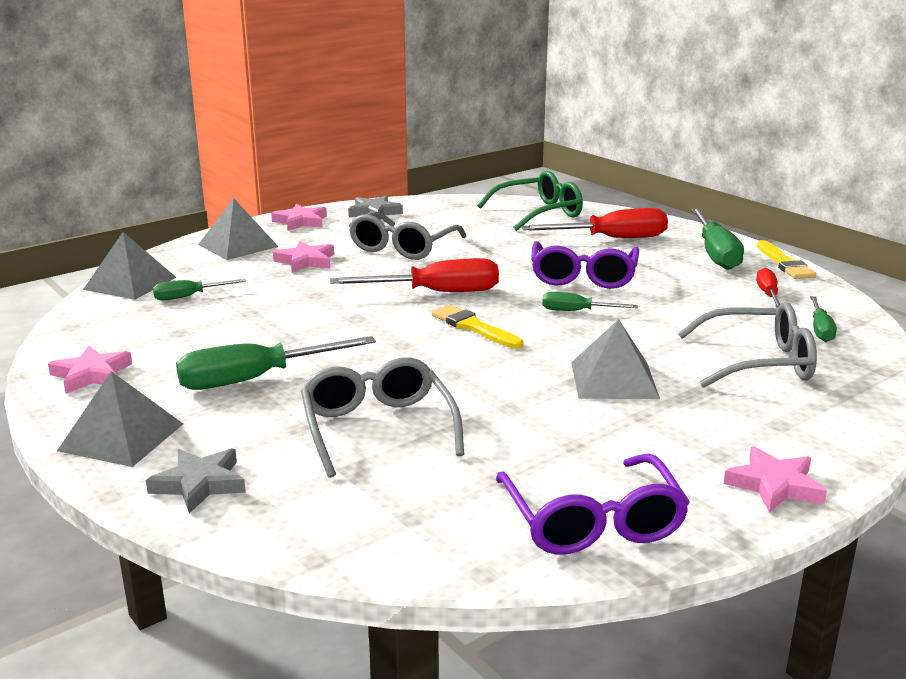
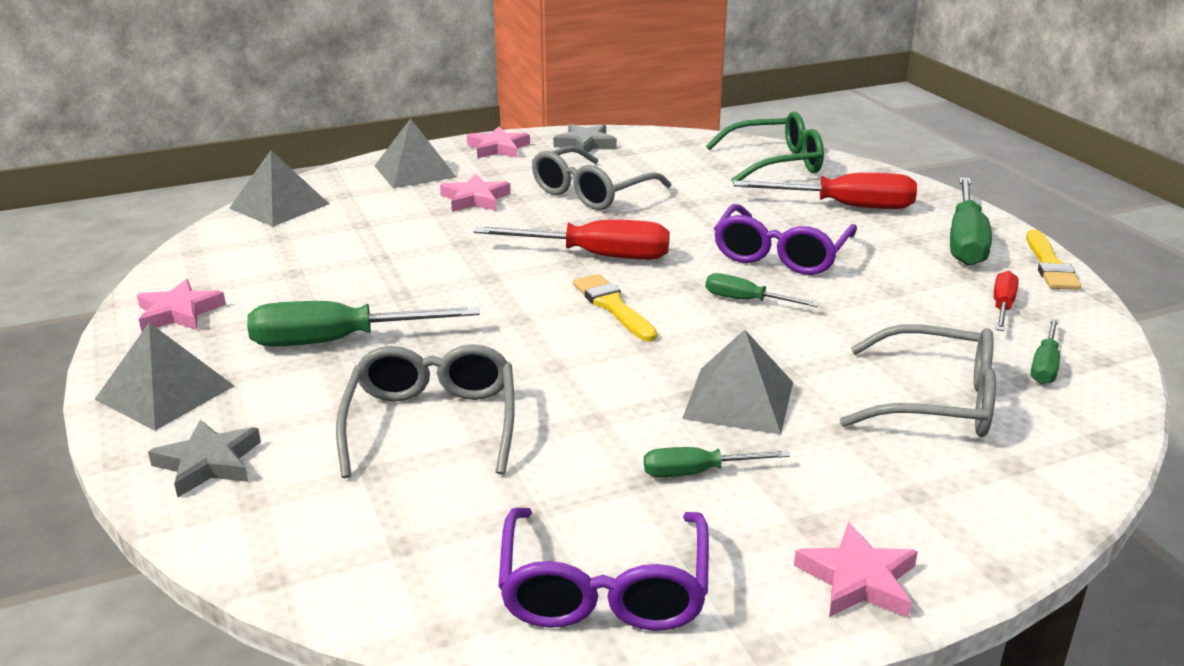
camera: 15 degrees right, 5 degrees up
green screwdriver [153,279,246,300] -> green screwdriver moved to [644,447,790,477]

